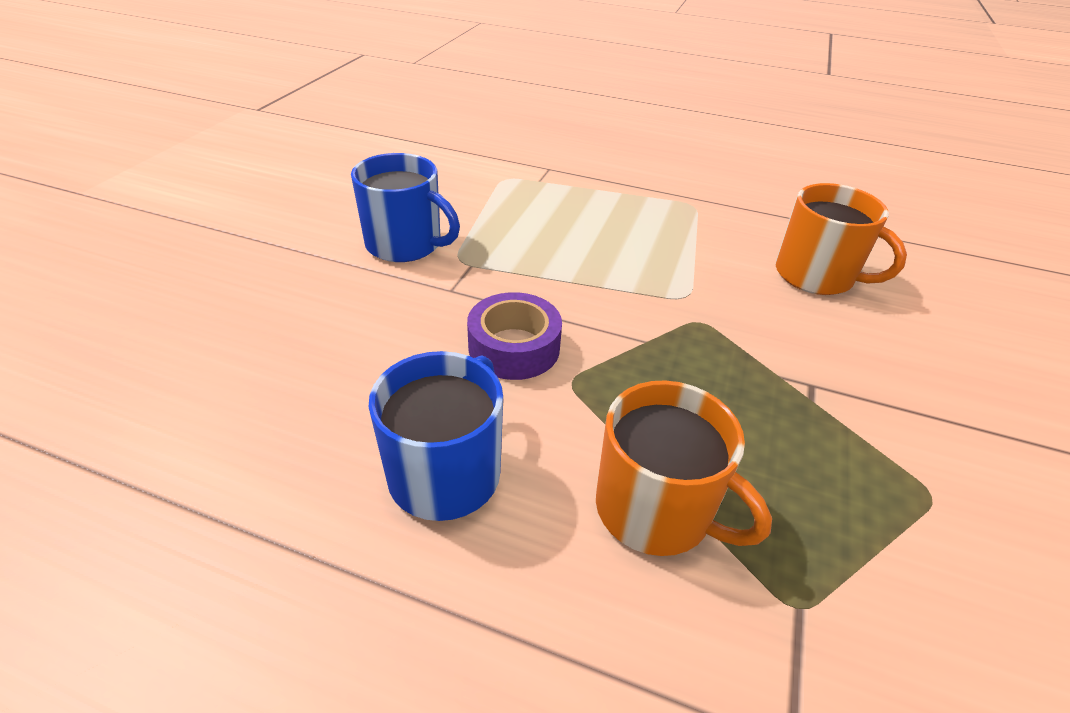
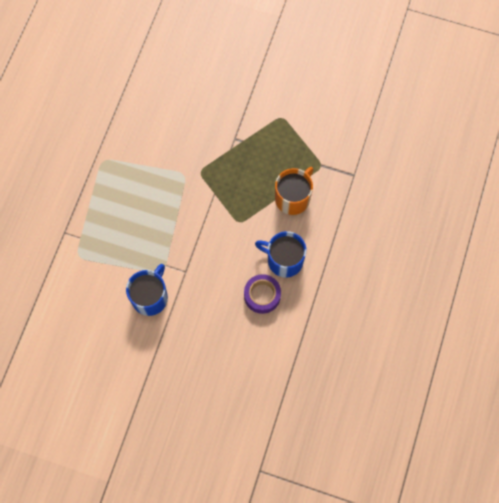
camera: 90 degrees left, 30 degrees up
purple tape [467,292,562,380] -> purple tape moved to [244,274,281,314]
orange mug [776,183,907,295] -> none

